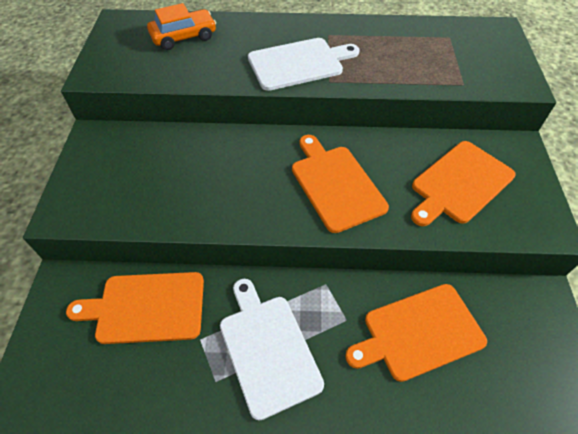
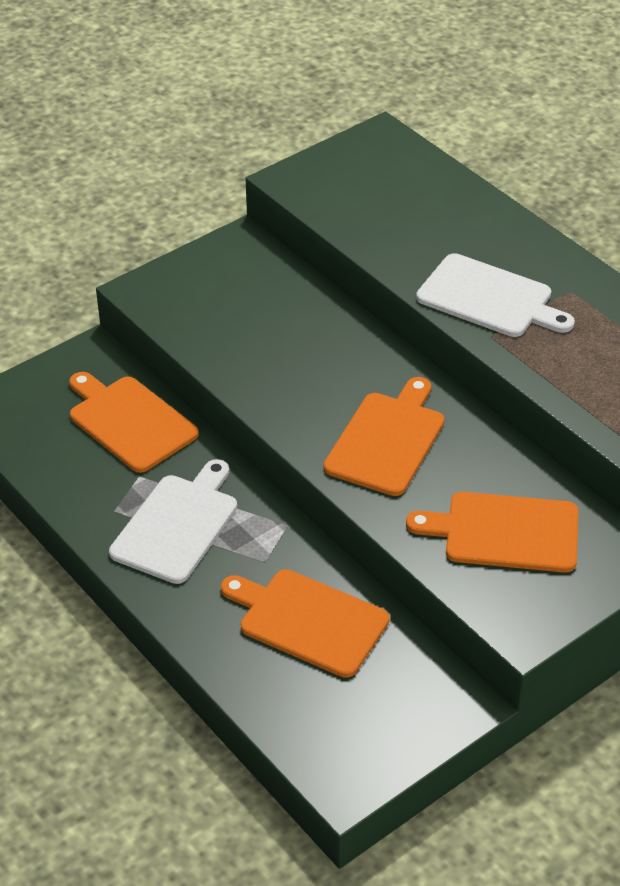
camera: 50 degrees right, 10 degrees down
orange car [147,3,216,50] -> none

